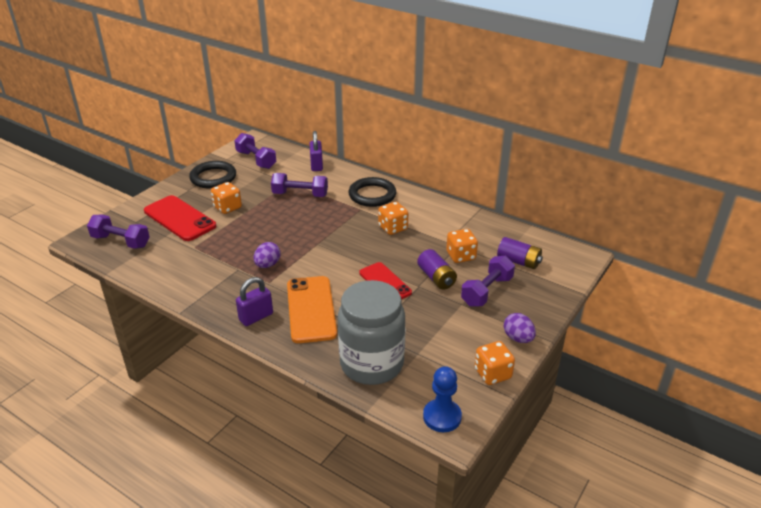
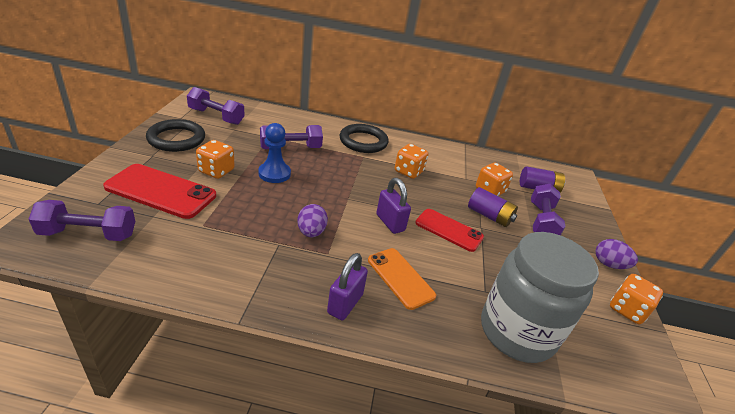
camera: 30 degrees left, 0 degrees up
orange phone [287,276,337,343] -> orange phone [368,248,436,310], size x0.67
purple padlock [310,131,323,171] -> purple padlock moved to [376,178,411,234]
blue pawn [423,366,462,432] -> blue pawn moved to [258,123,291,183]

